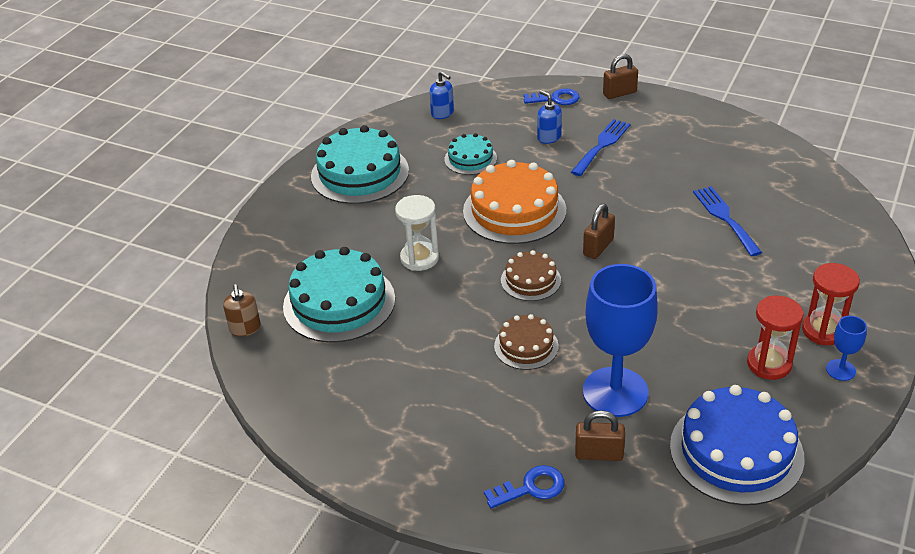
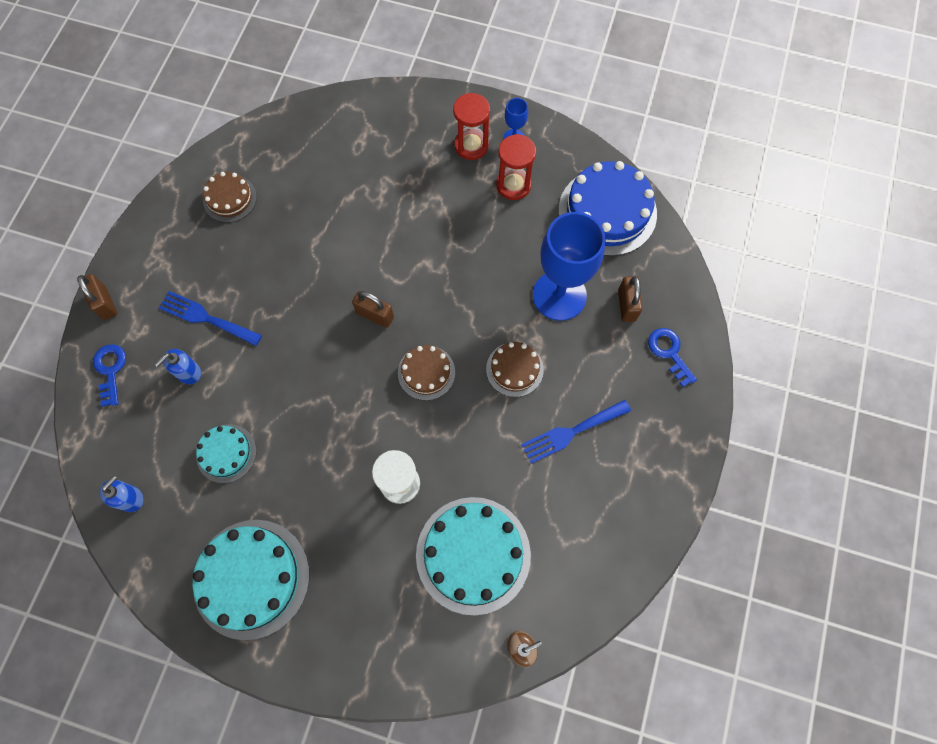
camera: 100 degrees left, 30 degrees up
orange cake [463,160,566,244] -> none
blue fork [693,186,762,256] -> blue fork moved to [521,400,631,464]
none -> brown cake [203,172,257,222]

